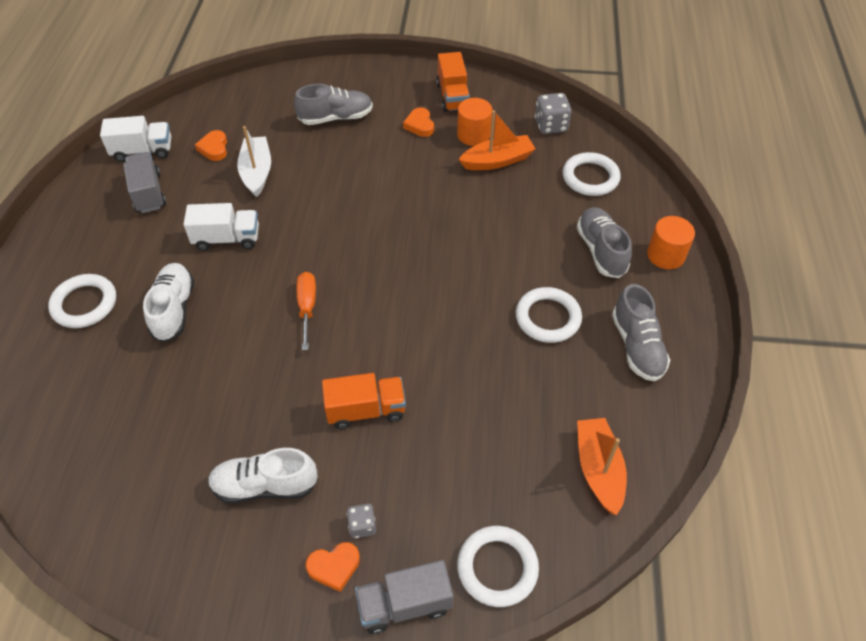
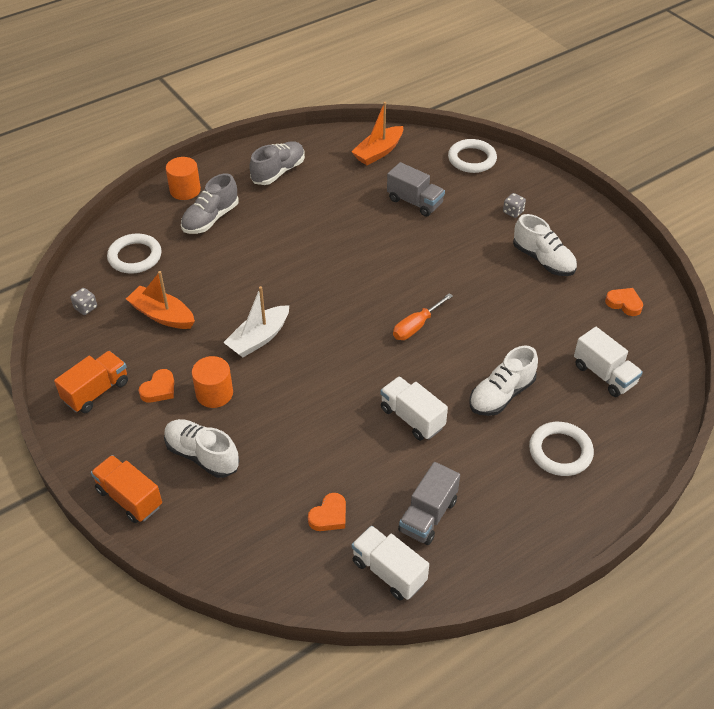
camera: 130 degrees left, 5 degrees down
white boat [237,126,271,197] -> white boat moved to [223,286,289,357]
grey shoe [294,84,373,125] -> white shoe [164,419,239,478]
orange heart [306,542,360,592] -> orange heart moved to [605,288,643,316]
orange truck [322,373,406,429] -> orange truck moved to [91,455,162,523]
grey truck [355,560,453,634] -> grey truck moved to [387,162,445,217]
orange cylinder [457,98,492,146] -> orange cylinder moved to [192,356,233,408]
white ring [516,287,582,343] -> none
grey dice [535,93,572,134] -> grey dice [71,288,97,315], size x0.61
none -> white truck [574,327,643,397]

